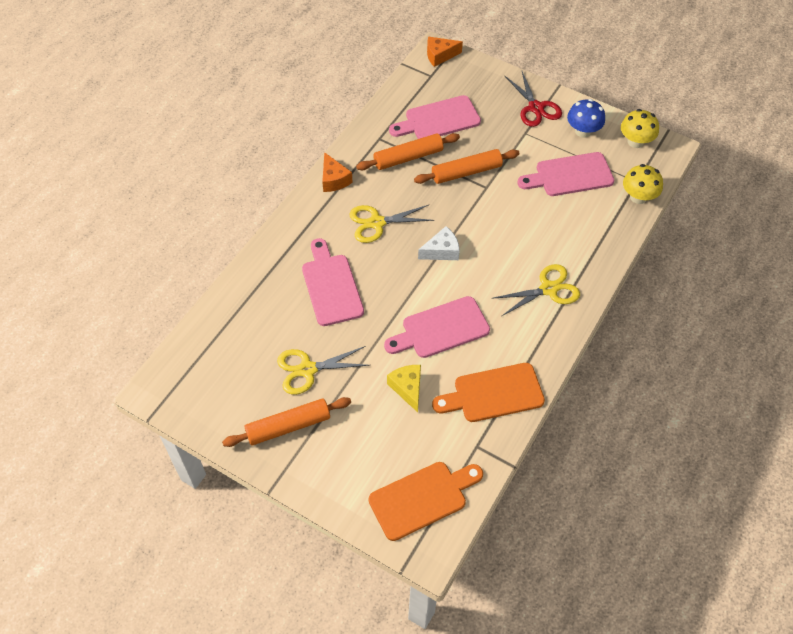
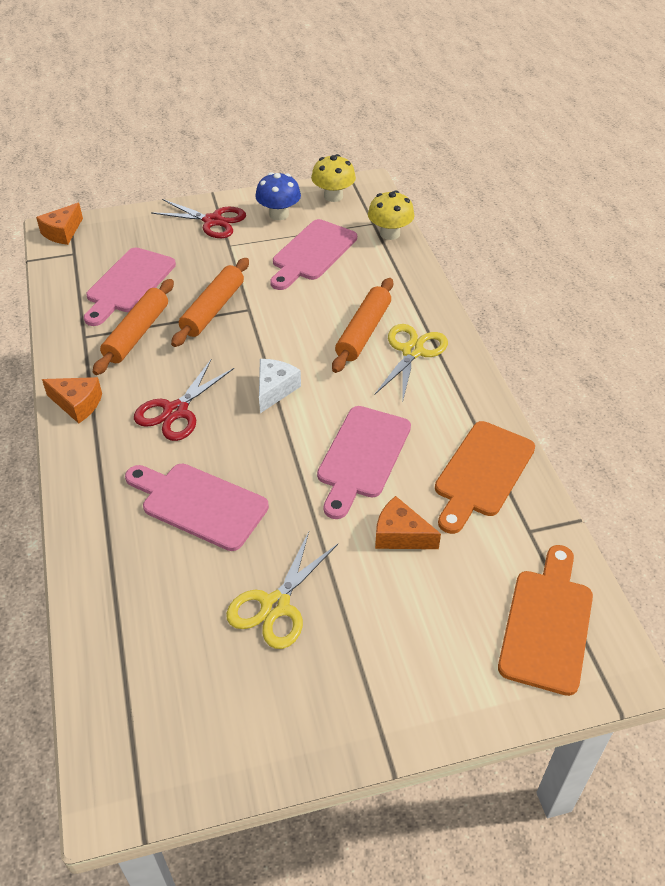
camera: 45 degrees left, 10 degrees down
orange rolling pin [222,397,351,447] -> orange rolling pin moved to [332,278,393,373]
yellow scissors [349,205,434,243] -> red scissors [134,359,234,441]
yellow cheese [387,365,421,412] -> orange cheese [375,496,441,549]

